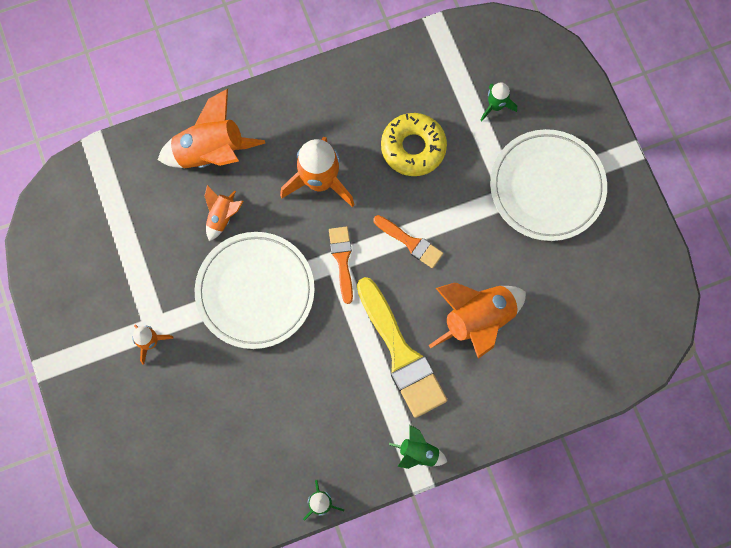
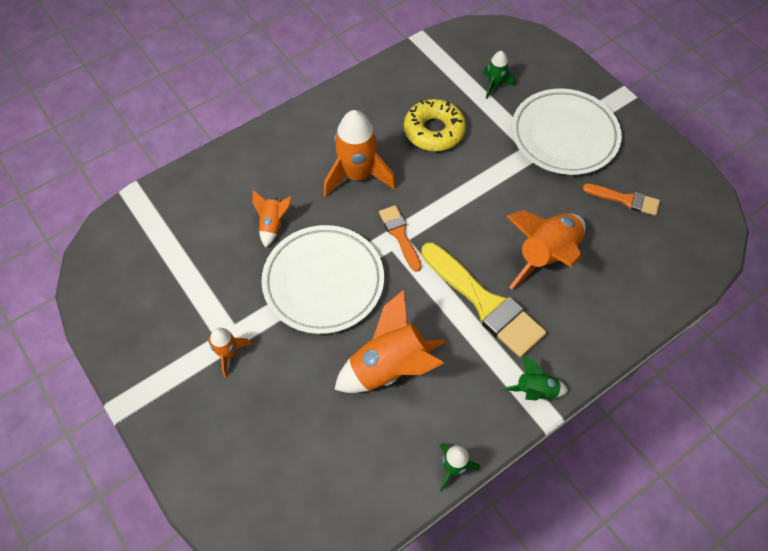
camera: 15 degrees left, 15 degrees down
orange rocket [158,89,265,168] -> orange rocket moved to [334,289,446,393]
orange brush [373,215,443,268] -> orange brush moved to [582,183,660,216]

